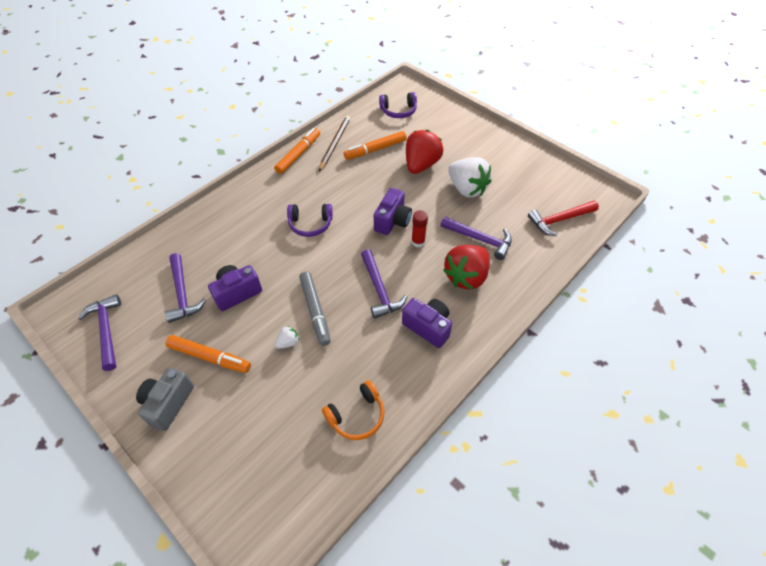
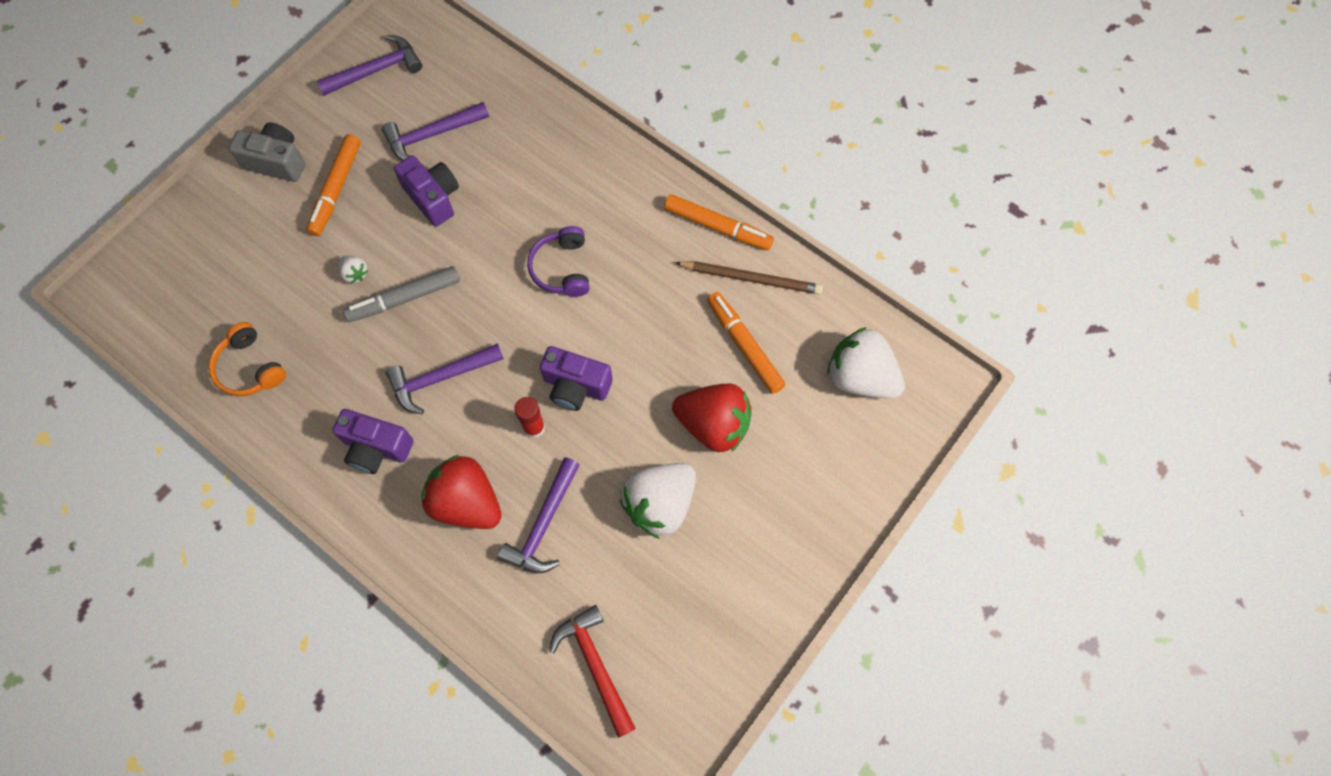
camera: 85 degrees right, 15 degrees up
purple headphones [379,92,417,118] -> white strawberry [827,327,905,399]
purple camera [402,298,452,348] -> purple camera turned 75 degrees clockwise [332,409,414,474]

